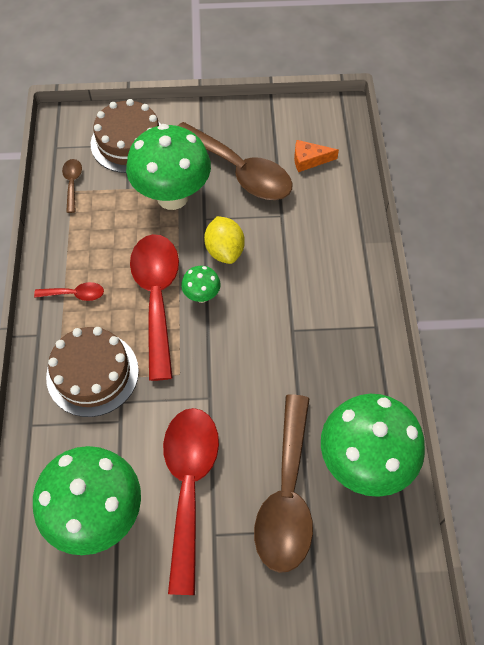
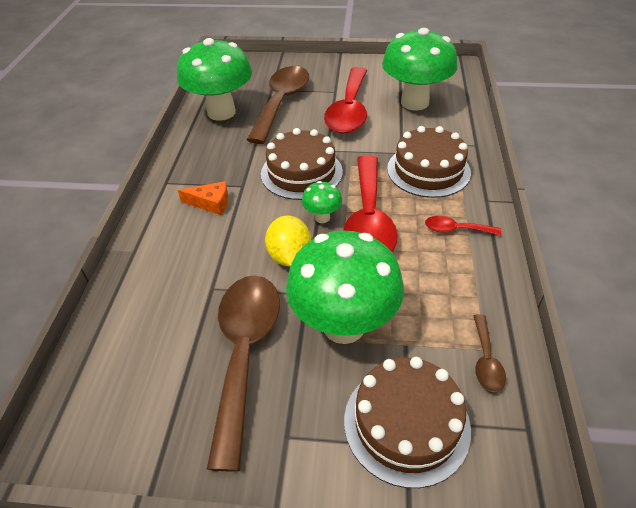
camera: 170 degrees left, 15 degrees down
brown spoon [178,122,293,200] -> brown spoon turned 45 degrees clockwise [207,275,280,472]
orange cheese [294,140,339,172] -> orange cheese moved to [178,181,228,215]
none -> brown cake [261,128,343,200]

